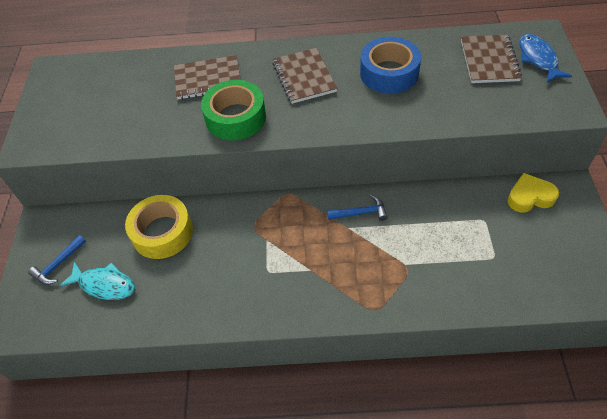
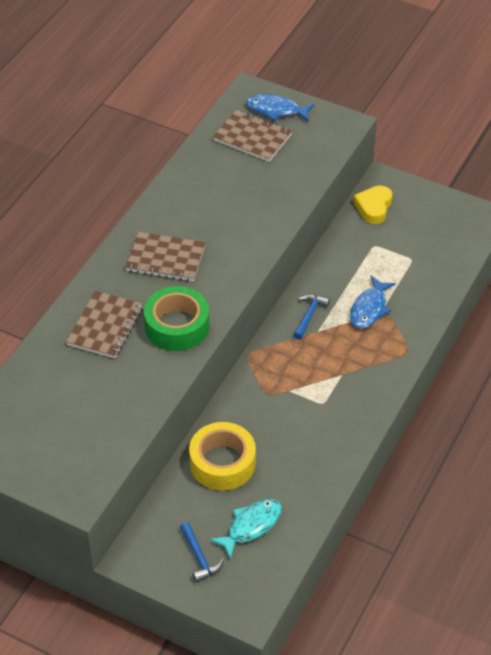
camera: 65 degrees left, 5 degrees down
blue tape [360,37,421,94] -> none
none -> blue fish [350,276,396,329]

